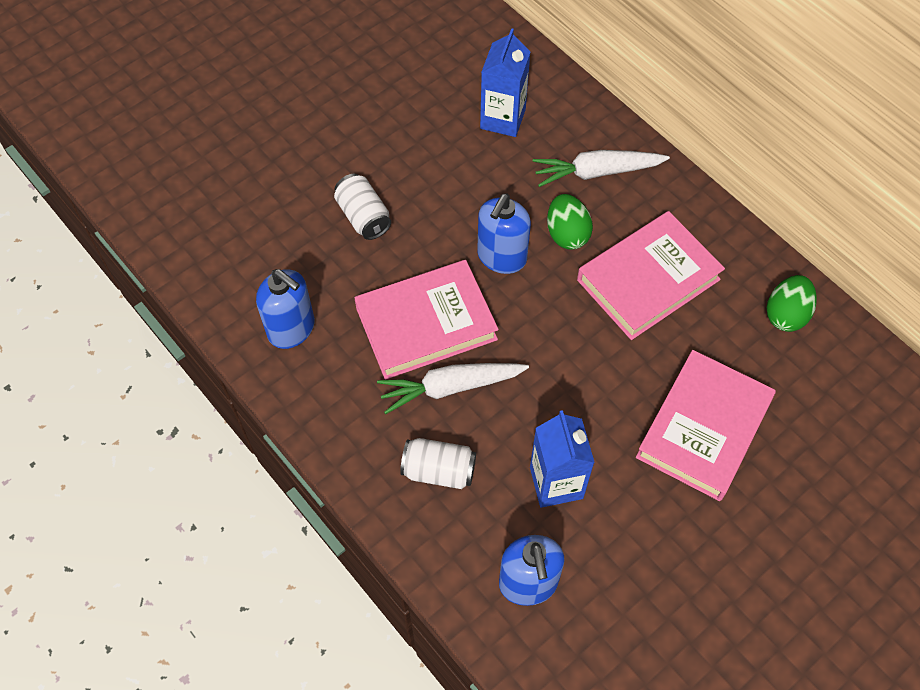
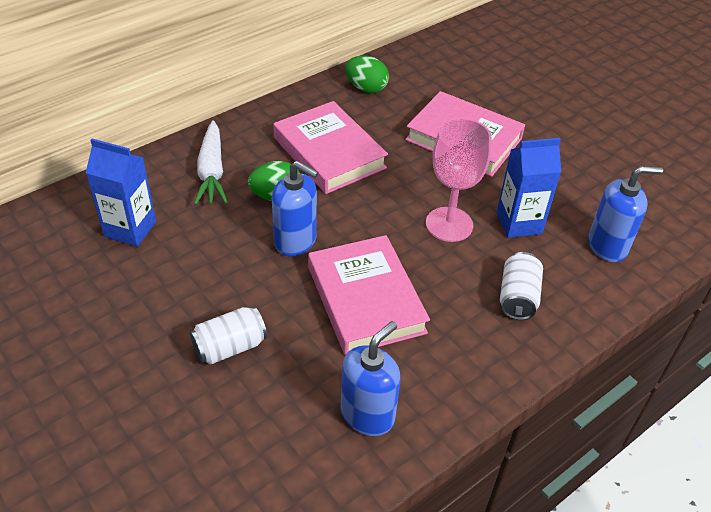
camera: 90 degrees left, 15 degrees down
white carrot [377,363,529,414] -> none
none -> pink goblet [426,118,491,242]

